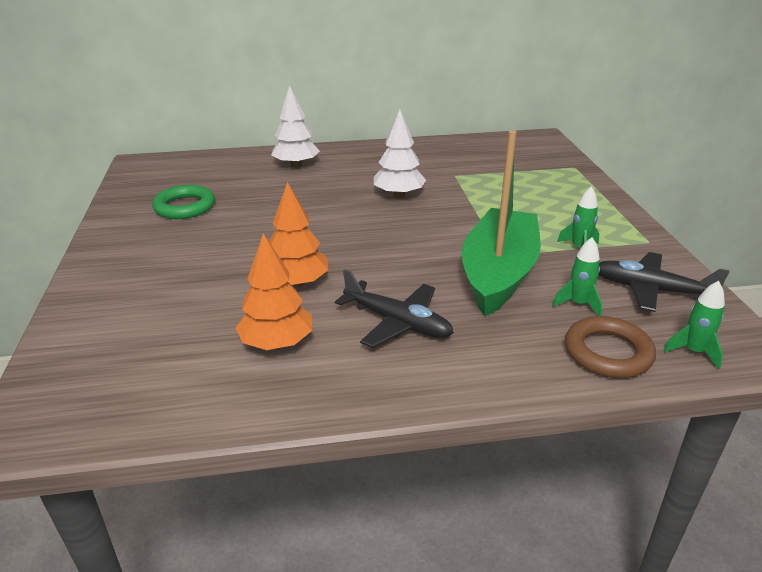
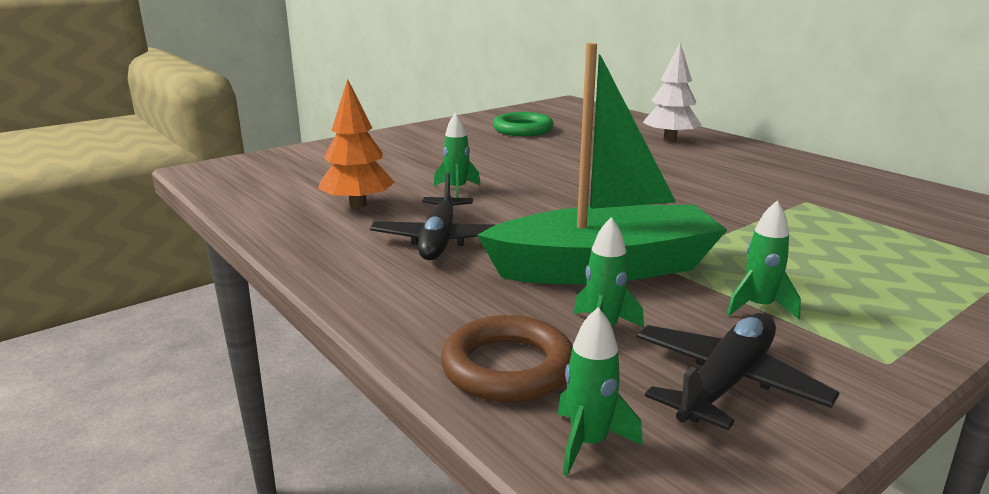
camera: 60 degrees right, 10 degrees down
orange tree [269,182,328,287] -> green rocket [434,112,481,198]
white tree [374,110,426,198] -> none
black plane [598,252,730,312] -> black plane turned 45 degrees clockwise [636,313,839,431]

